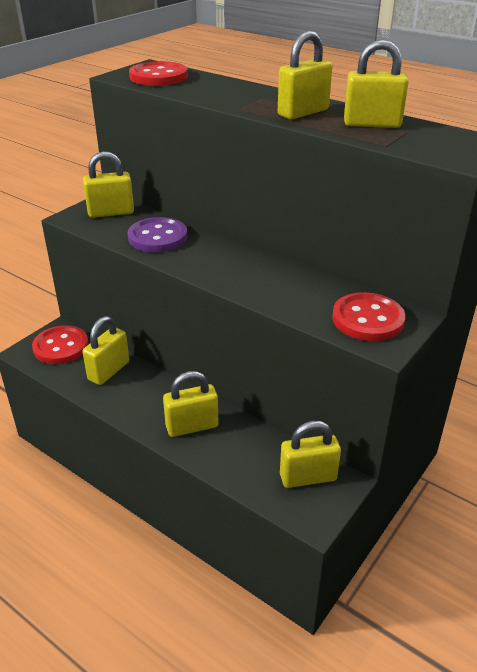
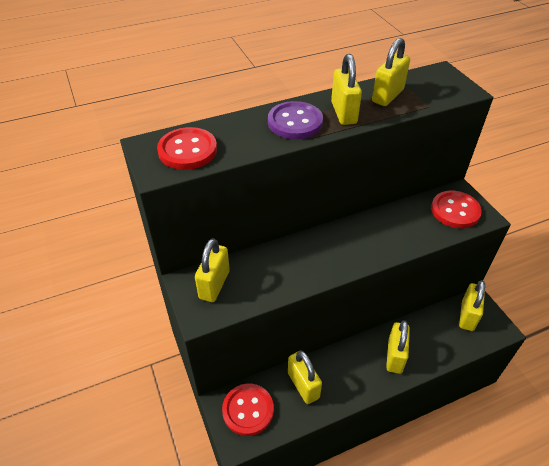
camera: 60 degrees left, 10 degrees up
purple button [128,217,187,252] -> purple button moved to [268,101,323,139]

